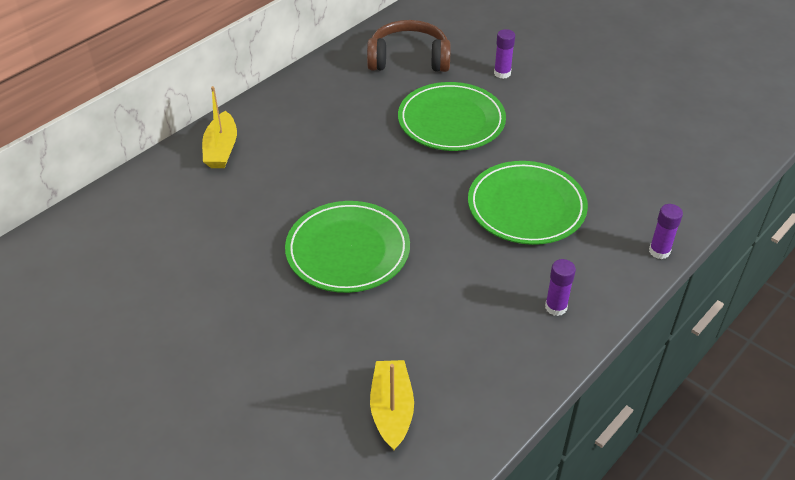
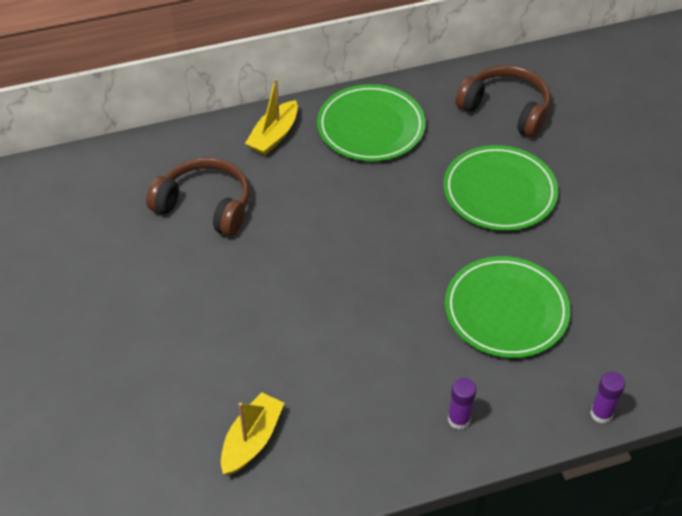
camera: 30 degrees right, 5 degrees up
green plate [285,201,410,293] -> green plate moved to [317,84,426,161]
purple glue stick [494,29,515,79] -> none
none -> brown headphones [146,158,250,237]

